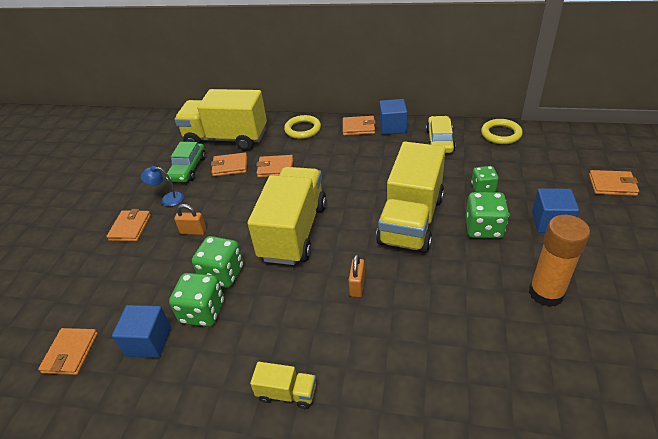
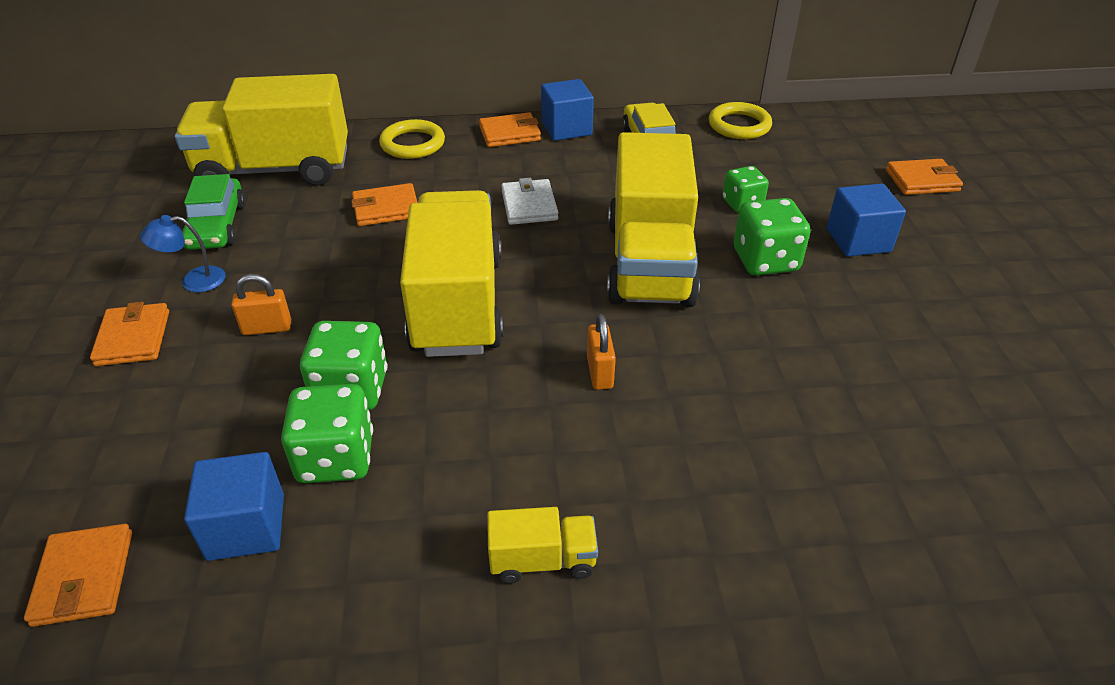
camera: 20 degrees left, 0 degrees up
orange wallet [211,153,247,176] -> none
orange glue stick [529,215,590,307] -> none
none -> white wallet [501,178,558,225]

